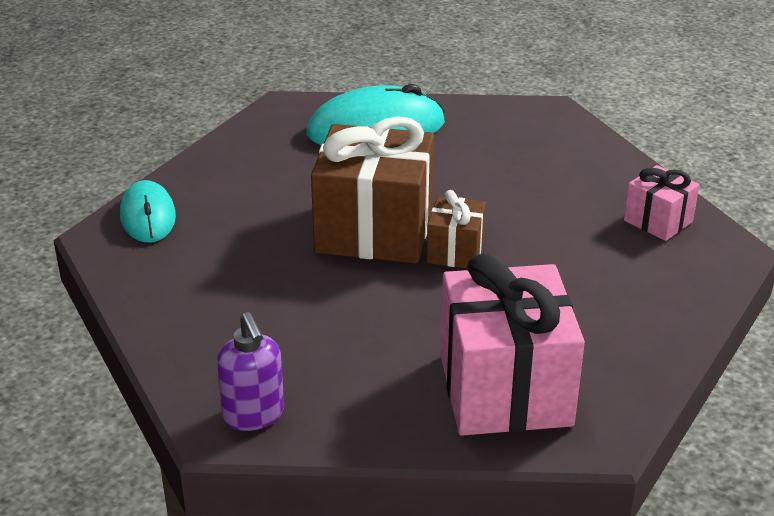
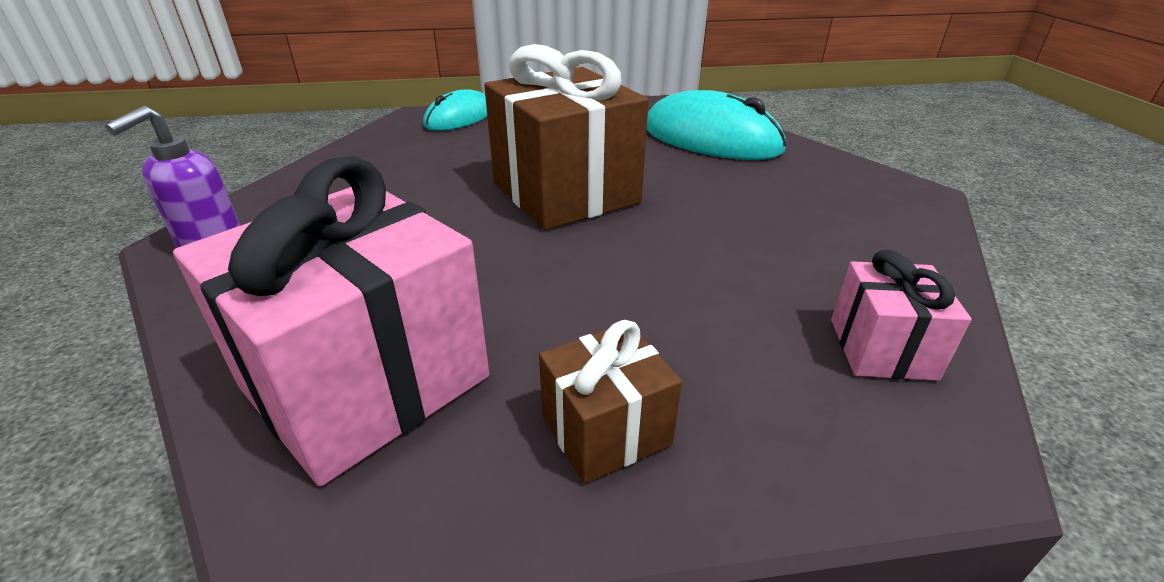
camera: 50 degrees right, 0 degrees up
brown gift [427,190,486,269] -> brown gift moved to [539,320,682,484]

